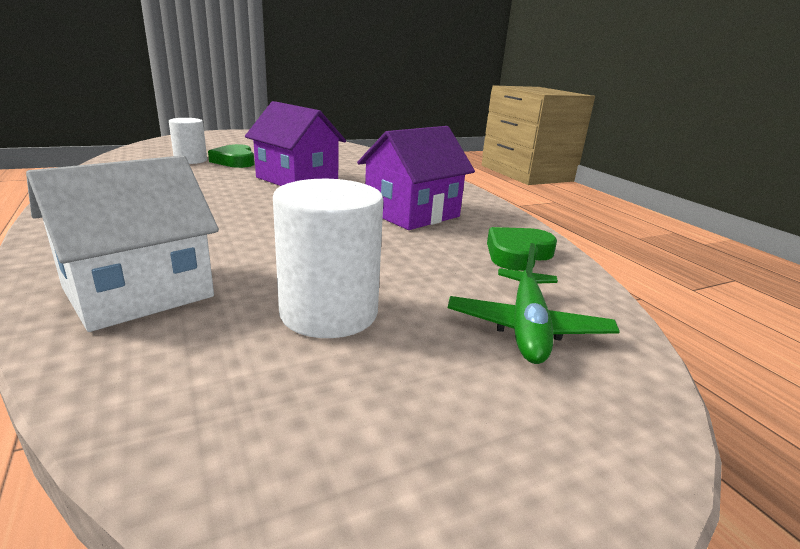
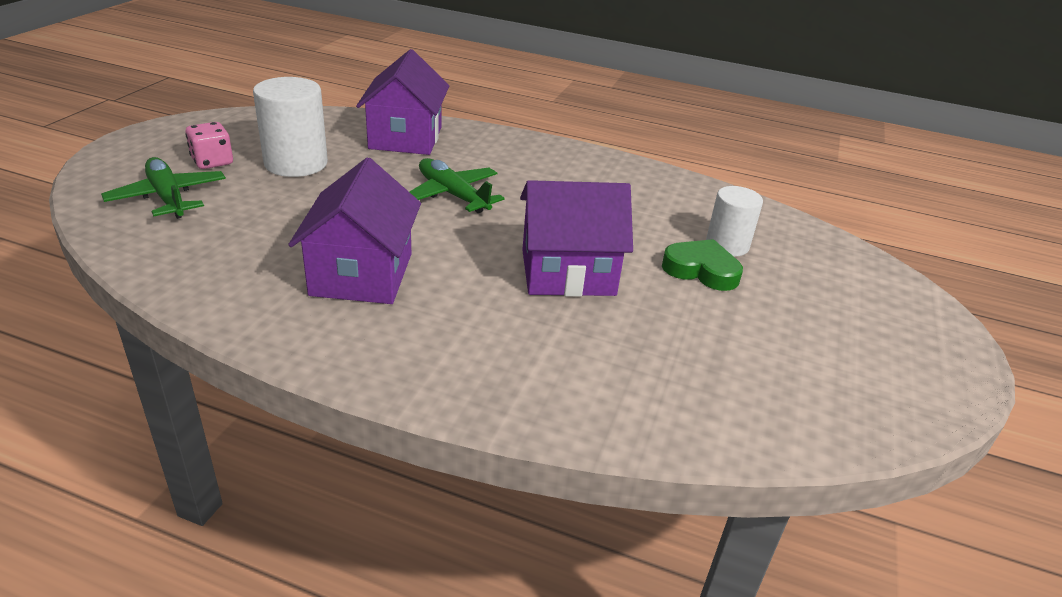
camera: 135 degrees right, 10 degrees up
white house [26,155,219,332] -> purple house [356,49,449,155]
green heart [487,227,557,271] -> none
none -> pink dice [185,122,233,169]
none -> green plane [409,158,504,213]

